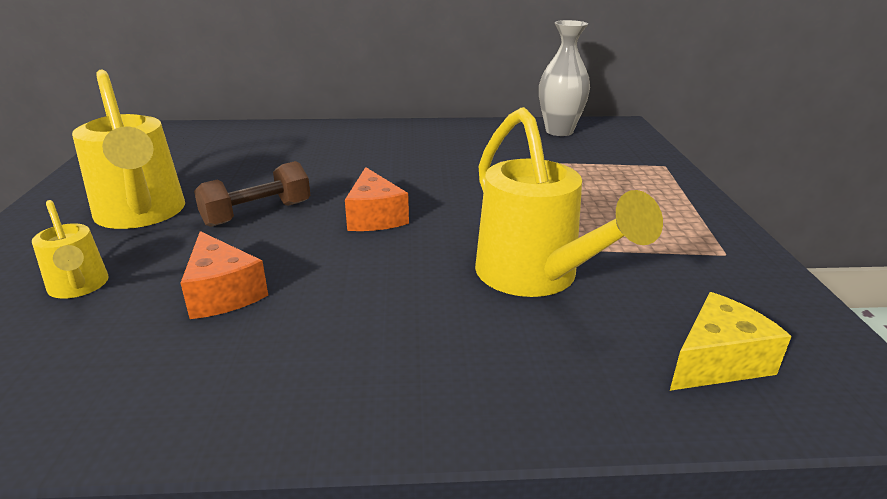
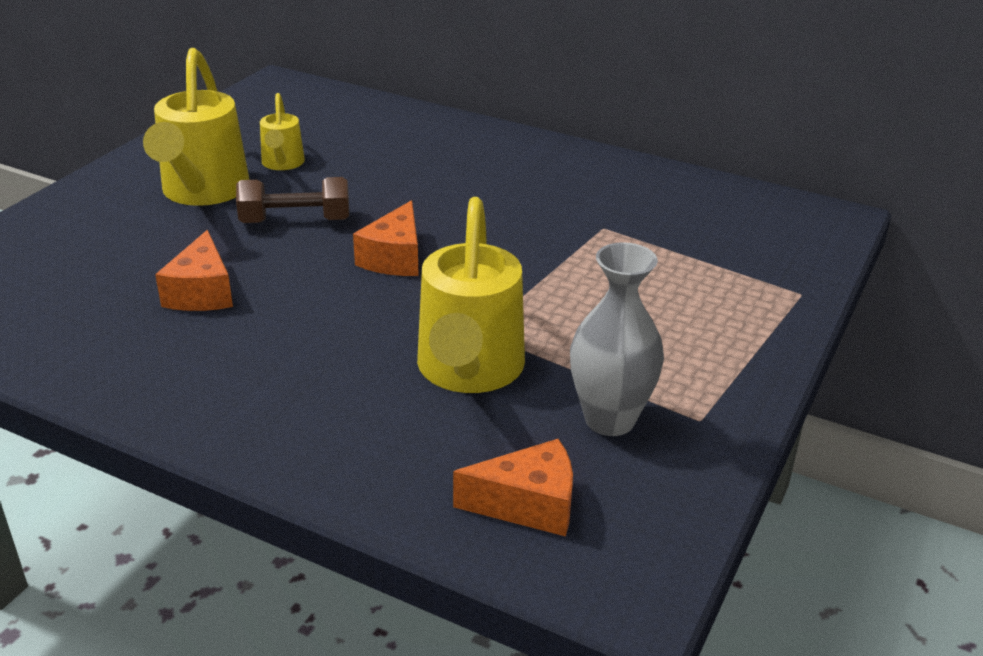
camera: 30 degrees right, 5 degrees up
yellow watering can [32,200,109,299] -> yellow watering can moved to [260,93,305,170]
grey vase [539,20,590,136] -> grey vase moved to [570,242,664,436]
yellow cheese [670,292,792,391] -> orange cheese [453,439,573,536]

